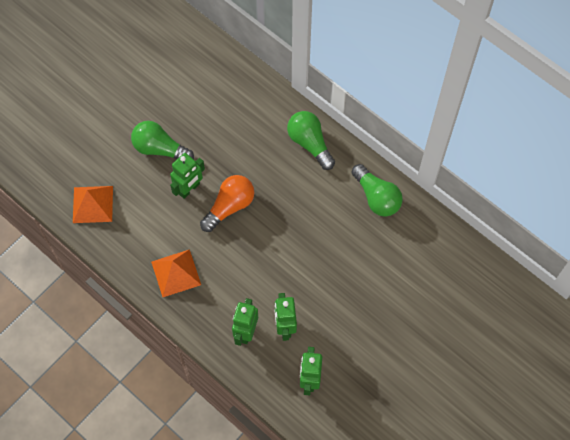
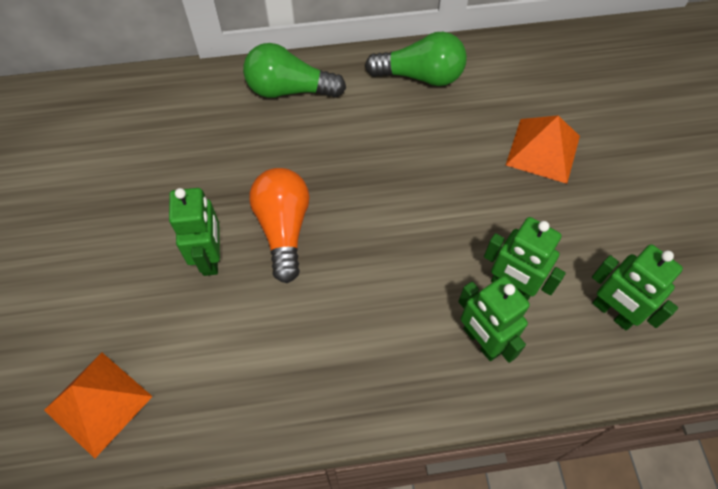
camera: 50 degrees left, 5 degrees down
green light bulb [131,121,194,159] -> none
orange pyramid [151,249,201,297] -> orange pyramid moved to [506,115,580,184]

